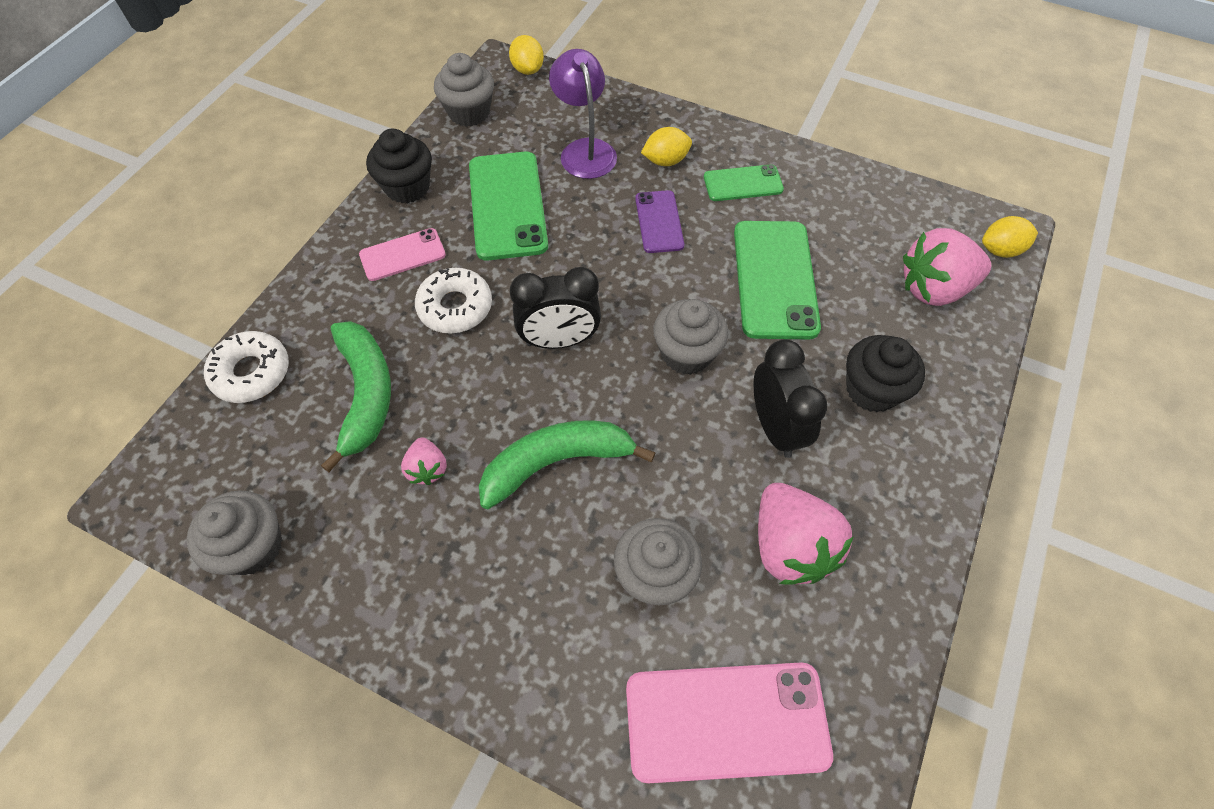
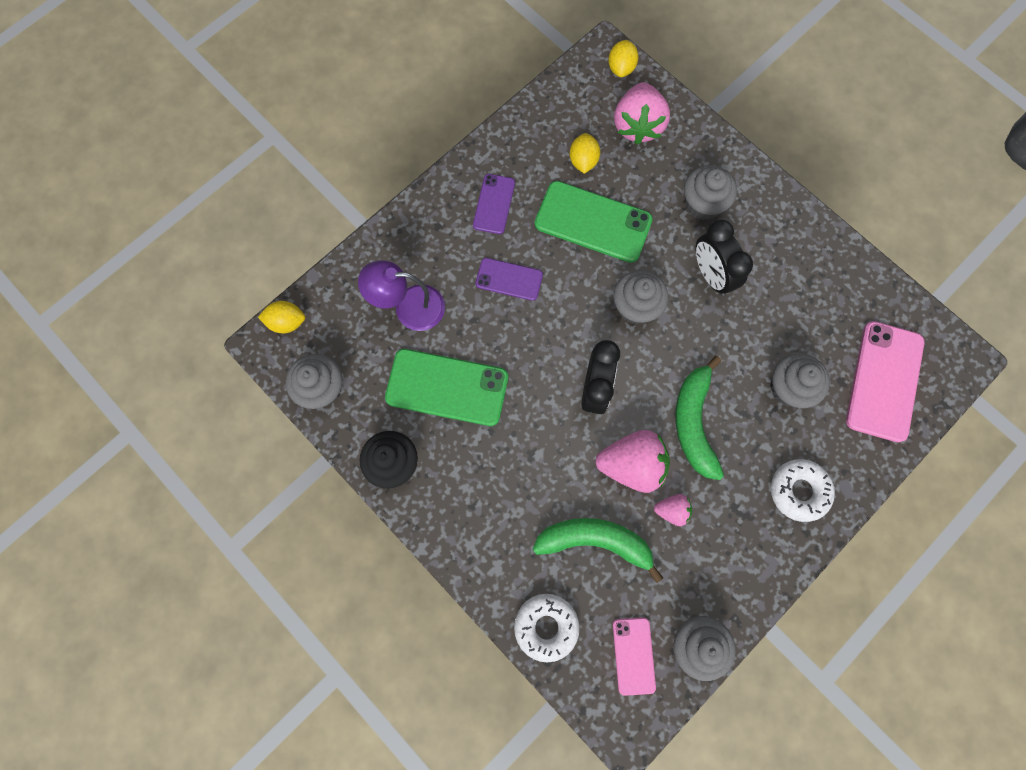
camera: 70 degrees left, 15 degrees up
pink phone [359,228,446,281] -> pink phone moved to [613,617,656,696]
white donut [415,268,492,334] -> white donut moved to [771,459,835,522]
yellow lemon [641,127,692,166] -> yellow lemon moved to [569,133,600,174]
green phone [704,164,784,201] -> purple phone [473,174,515,234]
black clock [754,339,827,458] -> black clock turned 120 degrees counterclockwise [696,220,753,296]
pink strawberry [758,483,854,585] -> pink strawberry moved to [595,430,670,493]
black cupcake [846,335,925,412] -> grey cupcake [684,165,737,220]

